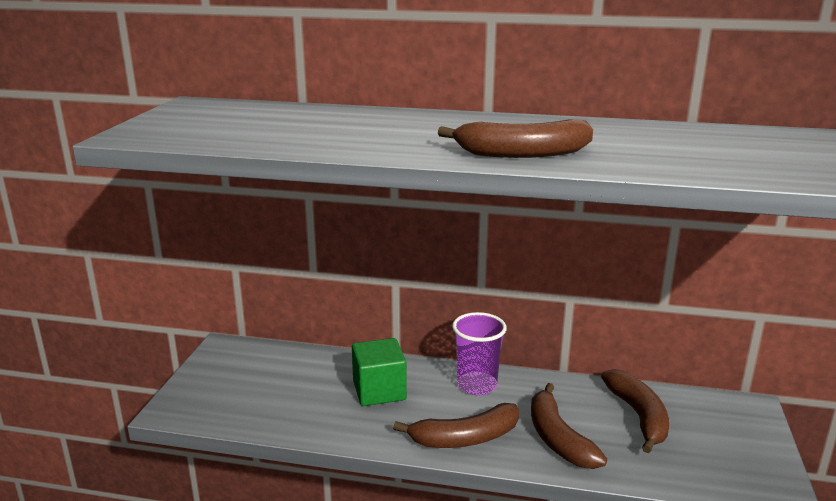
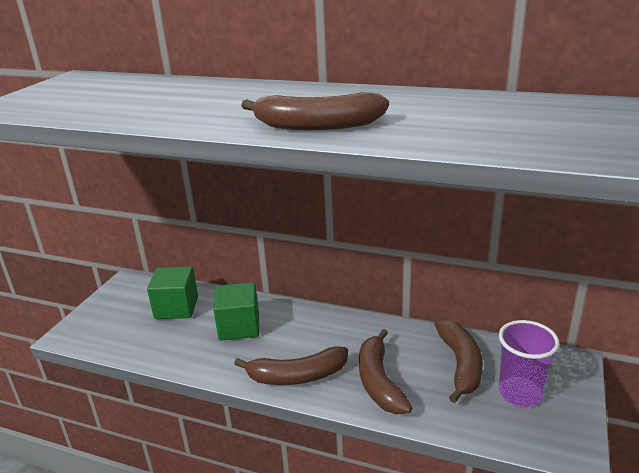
camera: 10 degrees right, 5 degrees up
purple cup [452,312,507,395] -> purple cup moved to [499,320,560,407]
none -> green cube [147,266,198,319]

